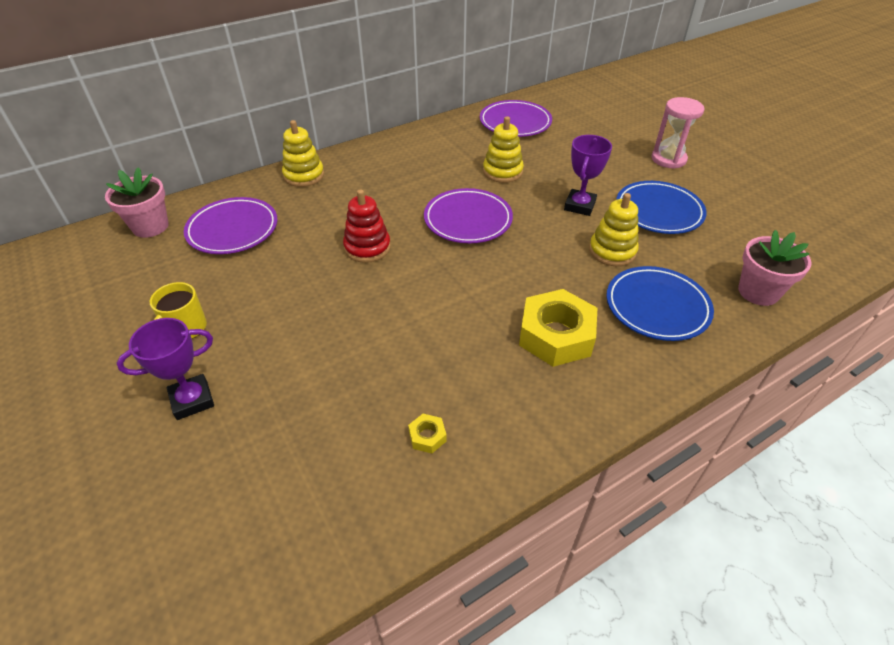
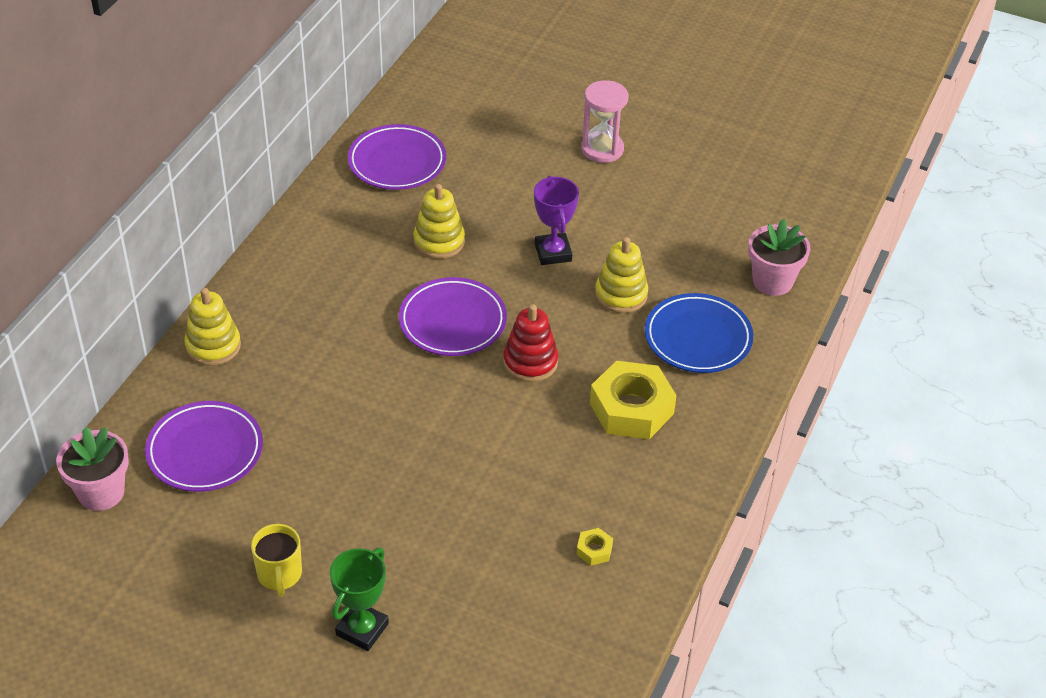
camera: 35 degrees left, 0 degrees up
purple trophy [117,318,214,420] -> green trophy [330,548,389,651]
red stacking toy [343,189,391,263] -> red stacking toy moved to [503,304,558,382]
blue plate [616,181,707,234] -> none

